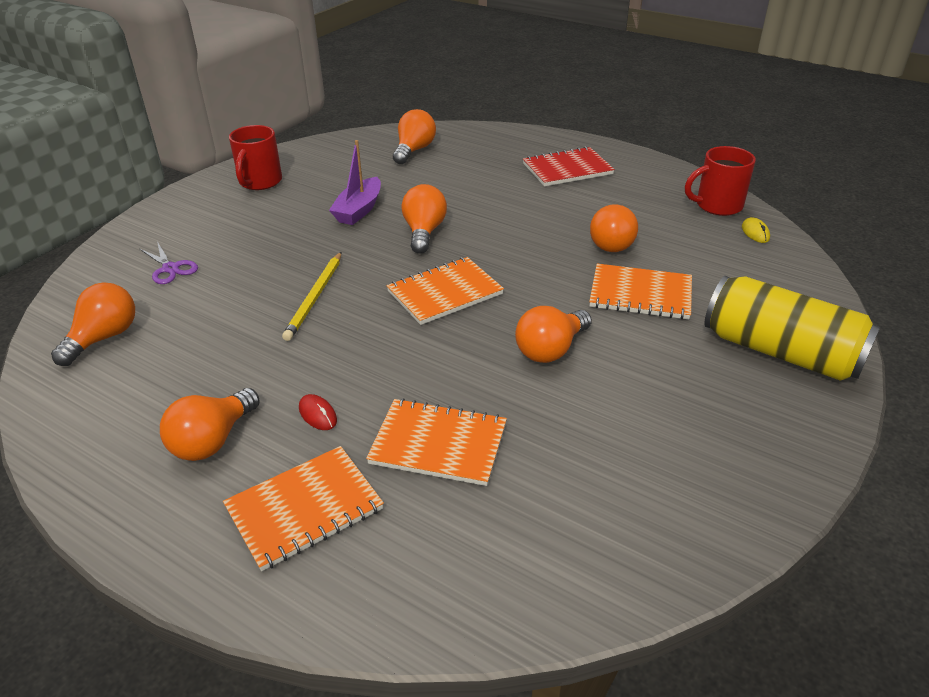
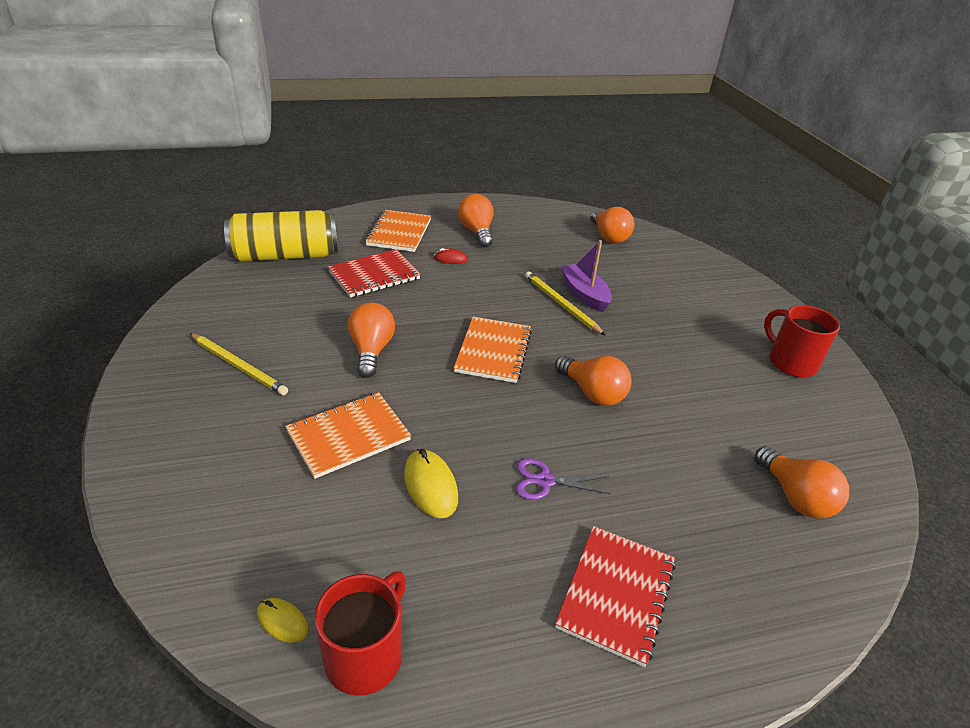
camera: 130 degrees right, 0 degrees up
purple scissors [140,241,198,284] -> purple scissors moved to [516,458,611,500]
purple boat [329,140,381,225] -> purple boat moved to [561,240,612,312]
orange notebook [366,398,507,486] -> red notebook [328,250,421,298]
orange light bulb [590,204,638,252] -> yellow mouse [404,449,458,518]
yellow can [704,276,880,381] -> yellow can moved to [224,210,338,262]
none -> yellow pencil [190,333,288,395]

